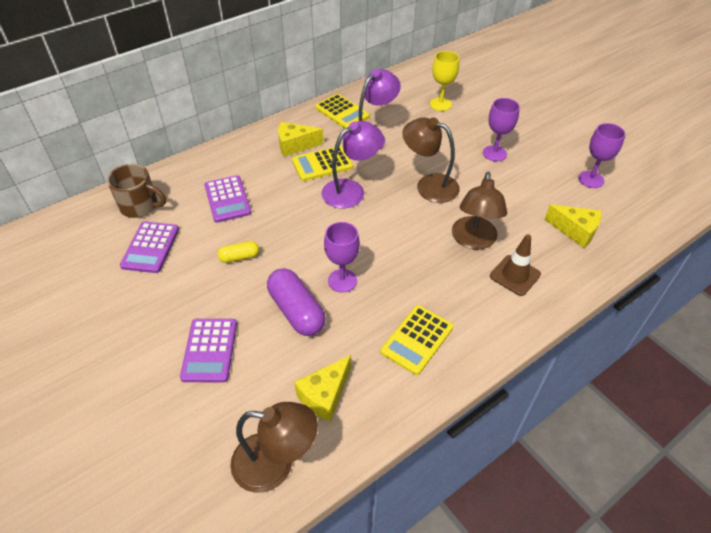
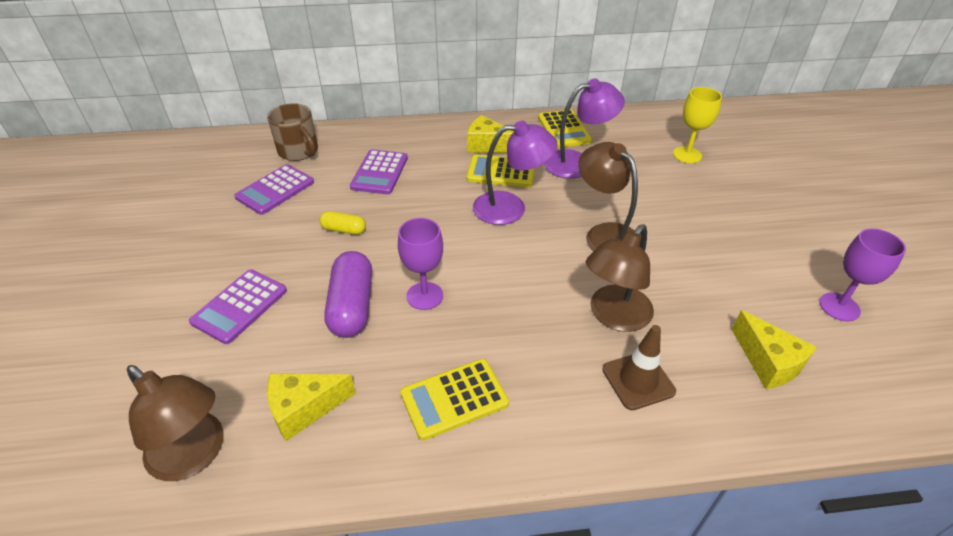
camera: 30 degrees right, 5 degrees down
purple goblet [483,98,520,161] -> none

